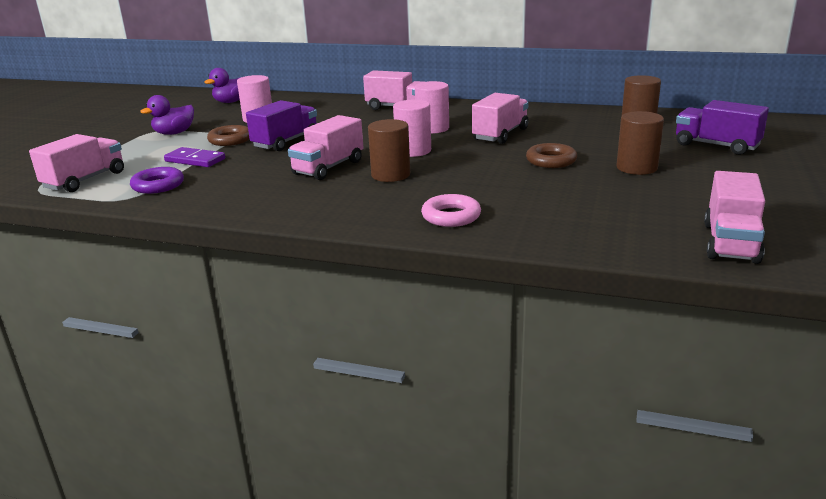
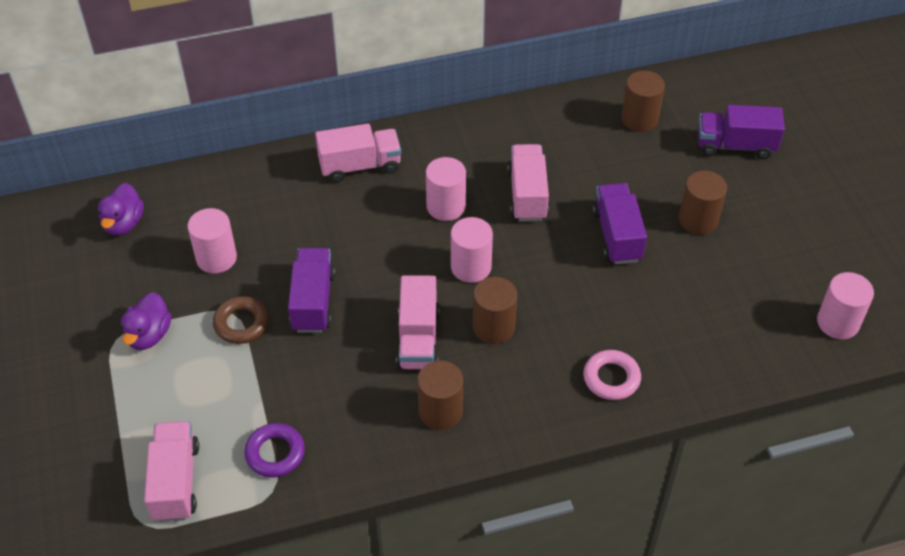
camera: 35 degrees left, 25 degrees up
purple domino [164,147,225,167] -> none
brown ring [526,143,577,168] -> purple truck [592,183,647,264]
pink truck [704,171,765,264] -> pink cylinder [817,272,874,339]
none -> brown cylinder [417,361,463,430]

